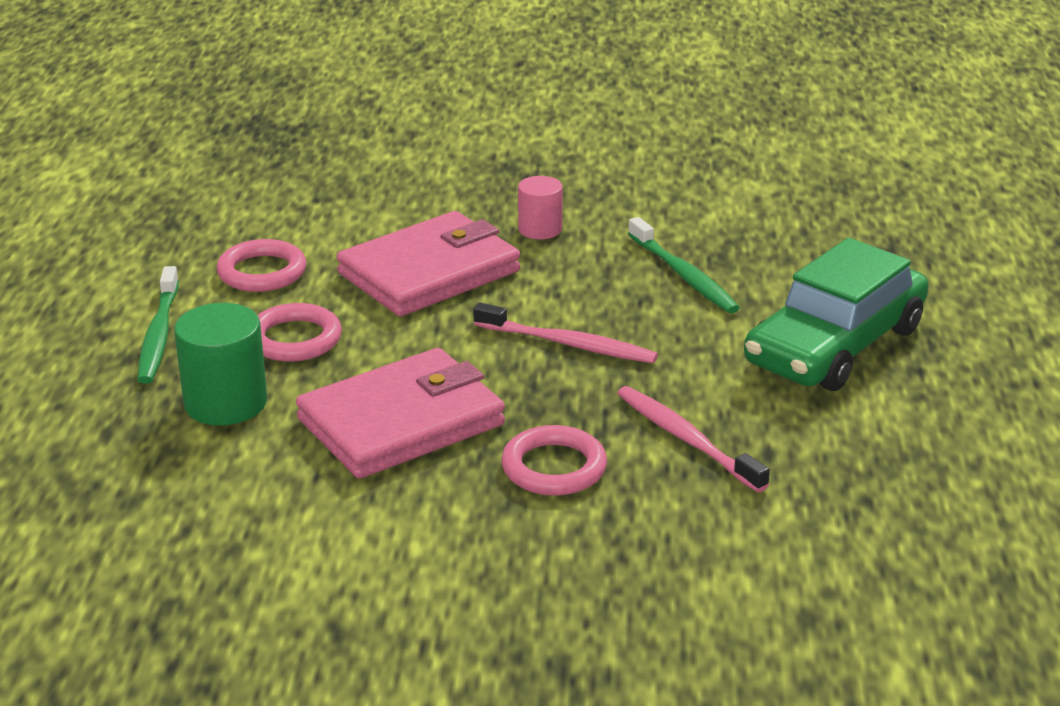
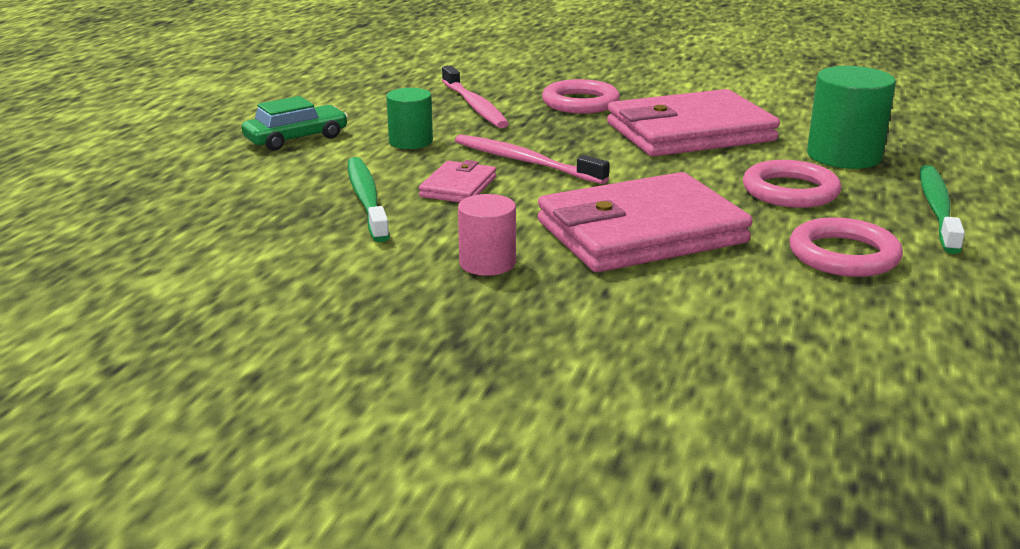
camera: 165 degrees left, 5 degrees down
green car [744,238,929,391] -> green car [242,96,348,151], size x0.51
none -> green cylinder [386,88,433,149]
none -> pink wallet [419,160,496,203]

